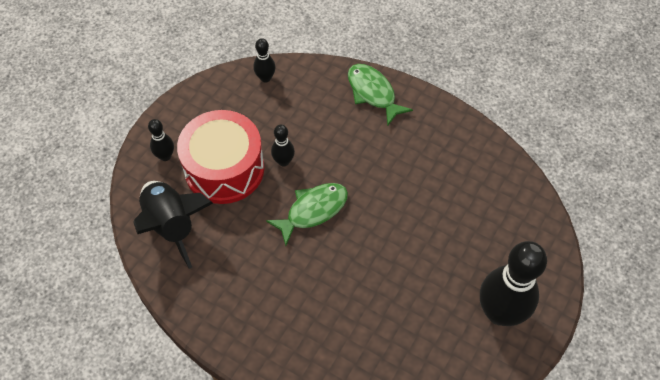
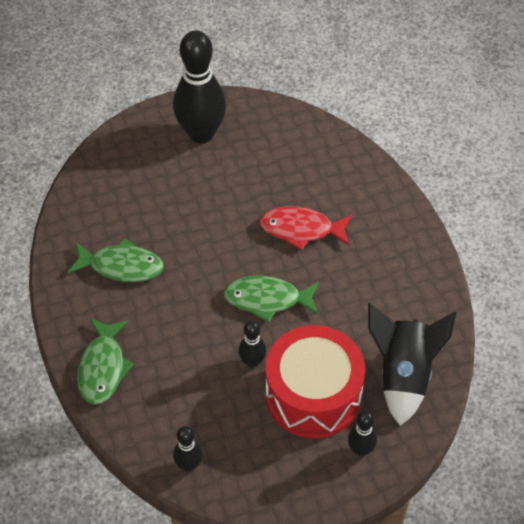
camera: 140 degrees left, 5 degrees down
none -> green fish [67,238,164,282]
none -> red fish [259,206,352,250]

